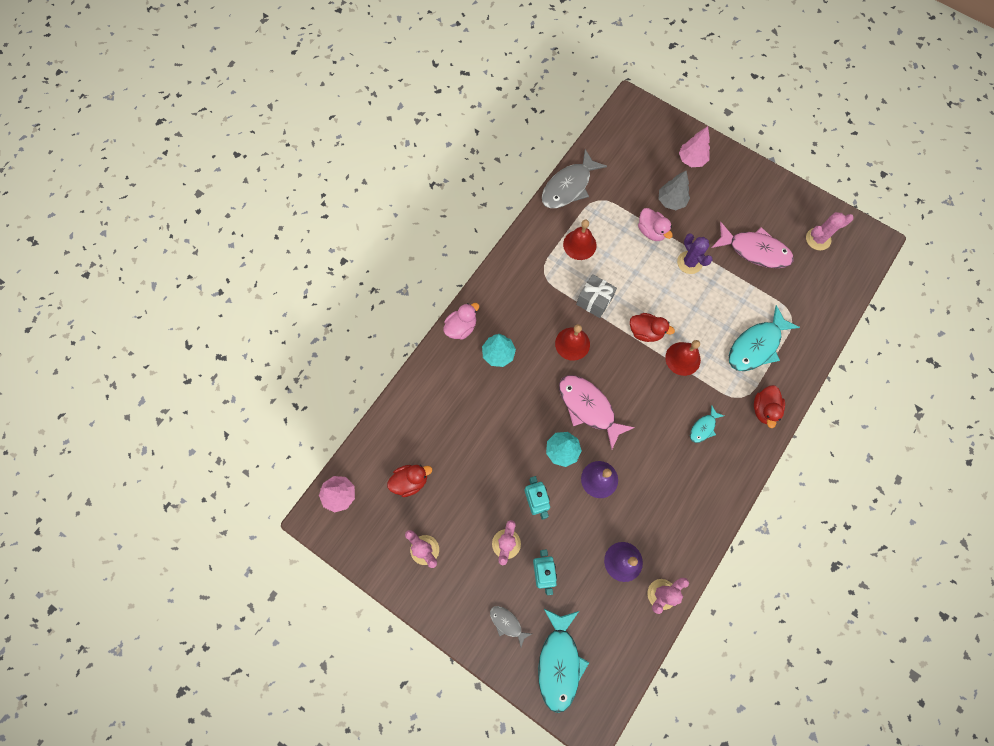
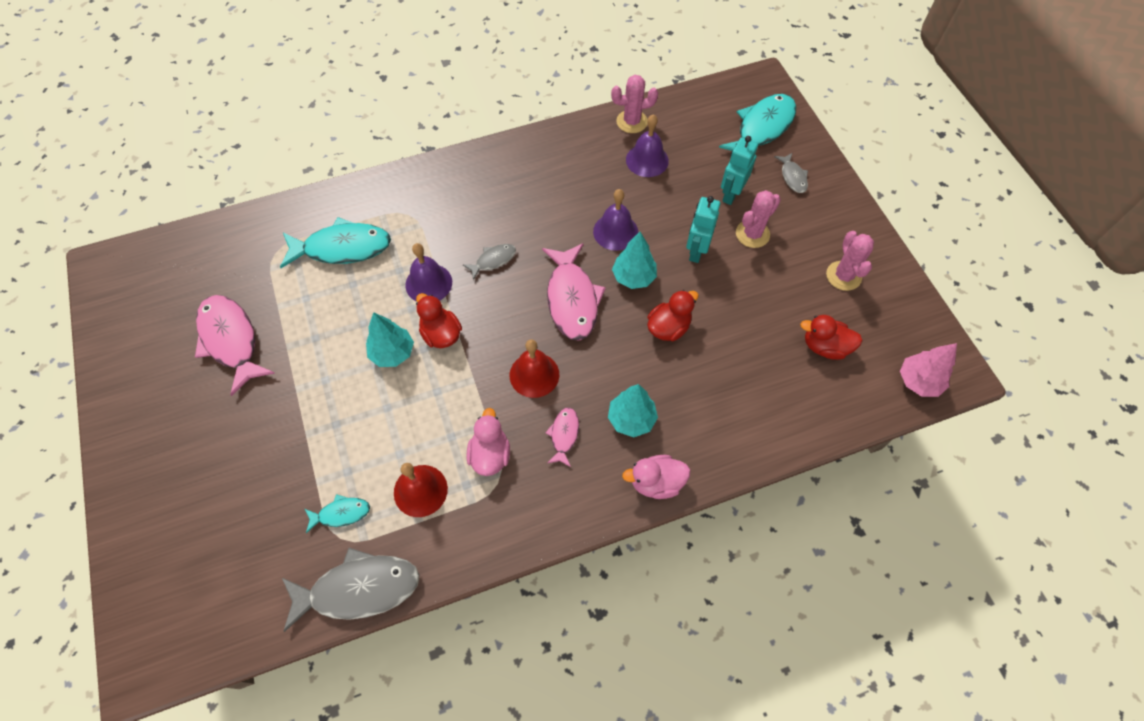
camera: 145 degrees left, 10 degrees down
grey gift [576,274,617,318] -> none
pink duck [638,208,672,241] -> pink duck moved to [467,408,510,476]
grey tree [659,171,690,210] -> none
red bell [665,340,701,376] -> purple bell [405,243,452,302]
purple cactus [677,234,713,274] -> none
pink tree [679,126,710,167] -> none
turquoise fish [690,405,724,443] -> turquoise fish moved to [305,494,370,533]
red duck [754,385,785,428] -> red duck moved to [647,290,699,341]
pink cactus [806,212,853,250] -> none
none -> turquoise tree [366,312,414,367]
none -> grey fish [463,244,516,280]
none -> pink fish [545,407,579,467]

